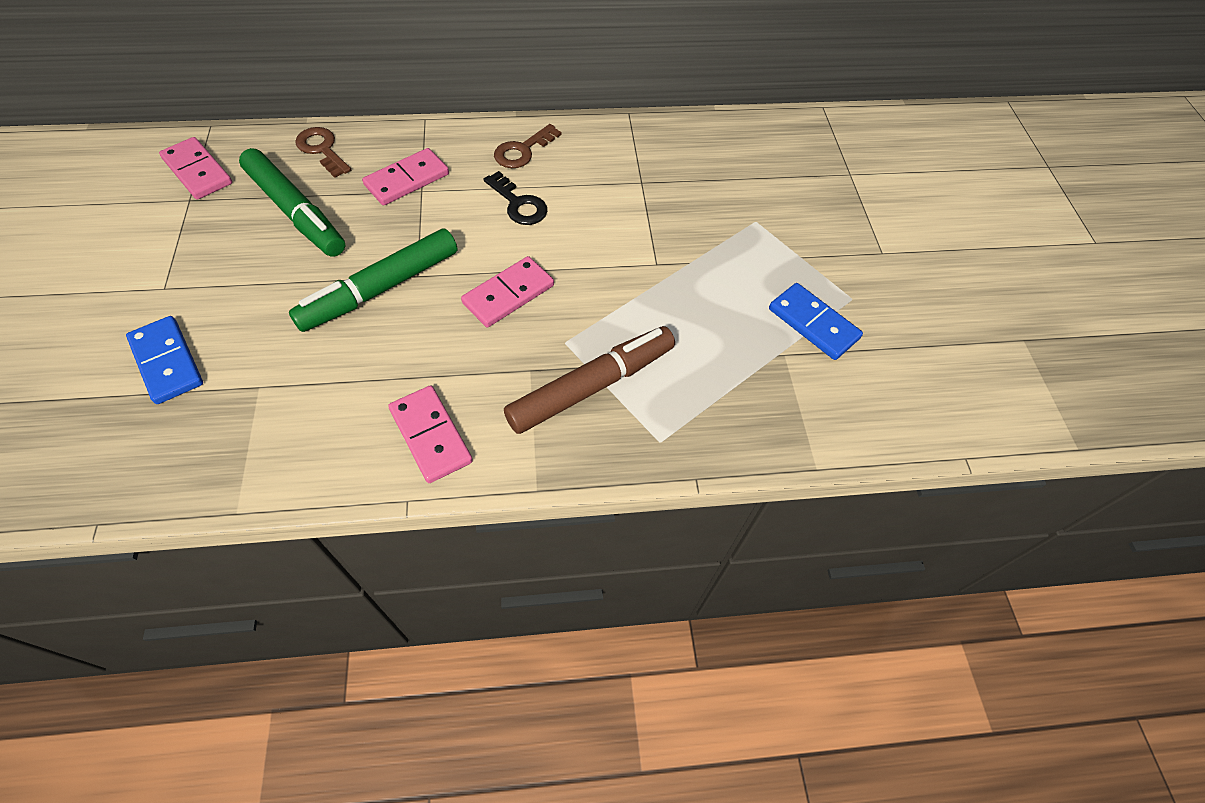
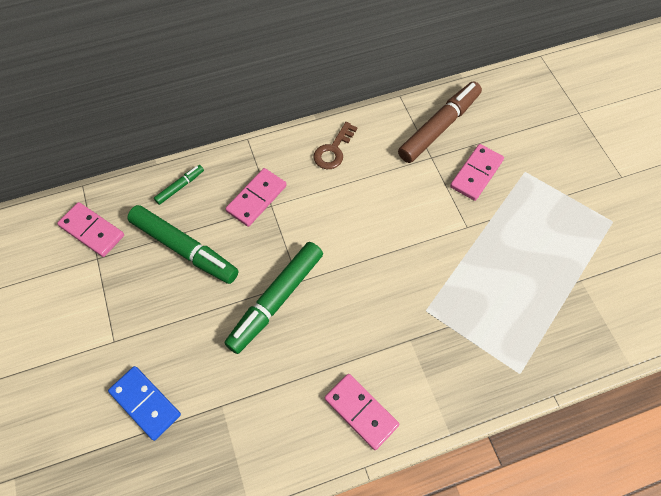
camera: 10 degrees left, 5 degrees up
brown key [295,127,351,178] -> green marker [154,165,204,205]
pink domino [461,256,554,327] -> pink domino moved to [450,144,504,201]
black key [483,171,547,225] -> none
brown marker [504,326,675,434] -> brown marker moved to [398,82,482,163]
blue domino [769,283,863,360] -> none

